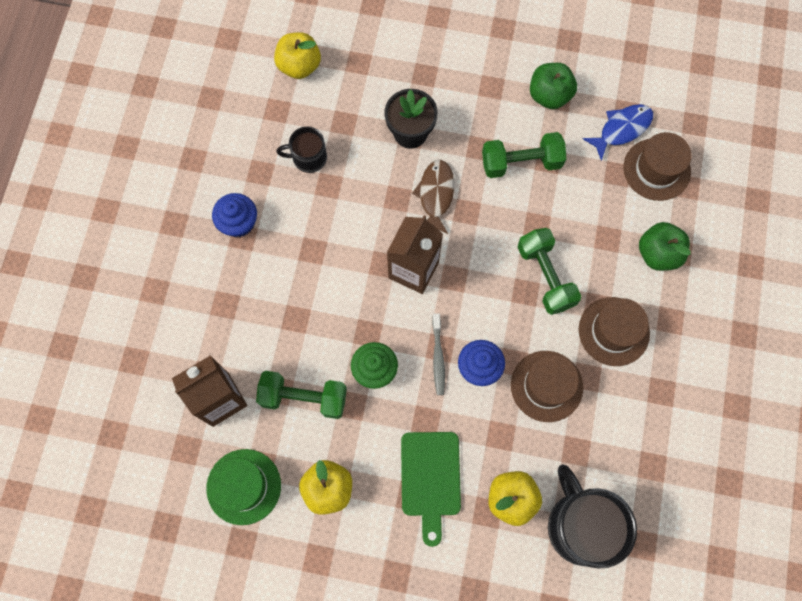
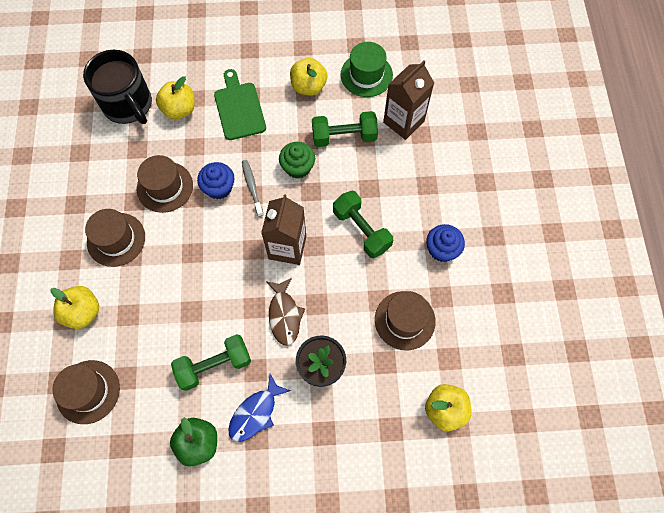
camera: 165 degrees right, 5 degrees down
black mug [276,127,327,173] -> brown hat [375,291,436,351]
green dumbbell [518,228,581,315] -> green dumbbell moved to [333,191,393,258]
blue fish [583,104,653,161] -> blue fish moved to [228,374,291,442]
green apple [639,222,691,271] -> yellow apple [50,286,99,329]

